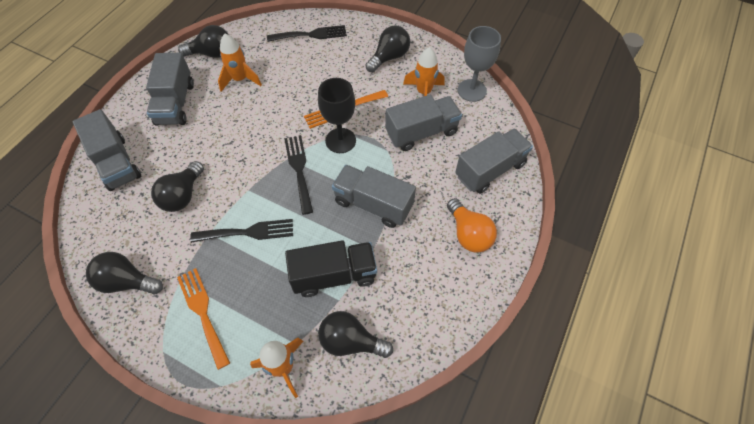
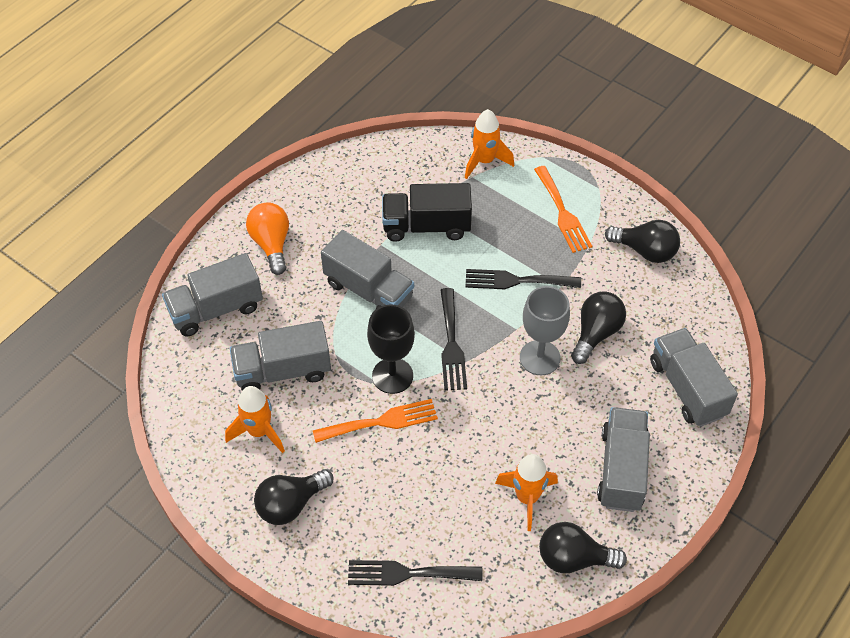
camera: 170 degrees left, 5 degrees down
black light bulb [318,311,393,358] -> none
grey goblet [458,26,501,102] -> grey goblet moved to [520,286,570,375]

